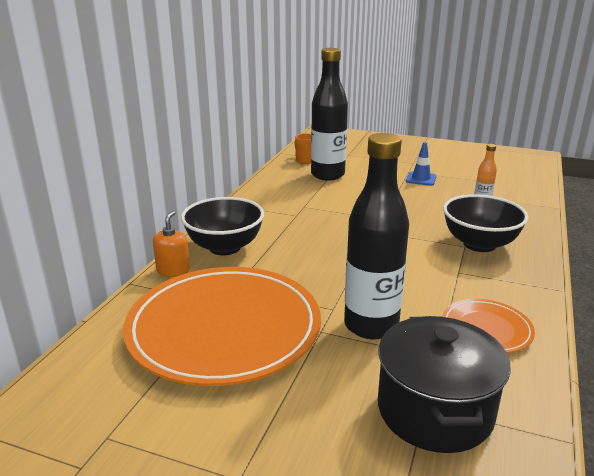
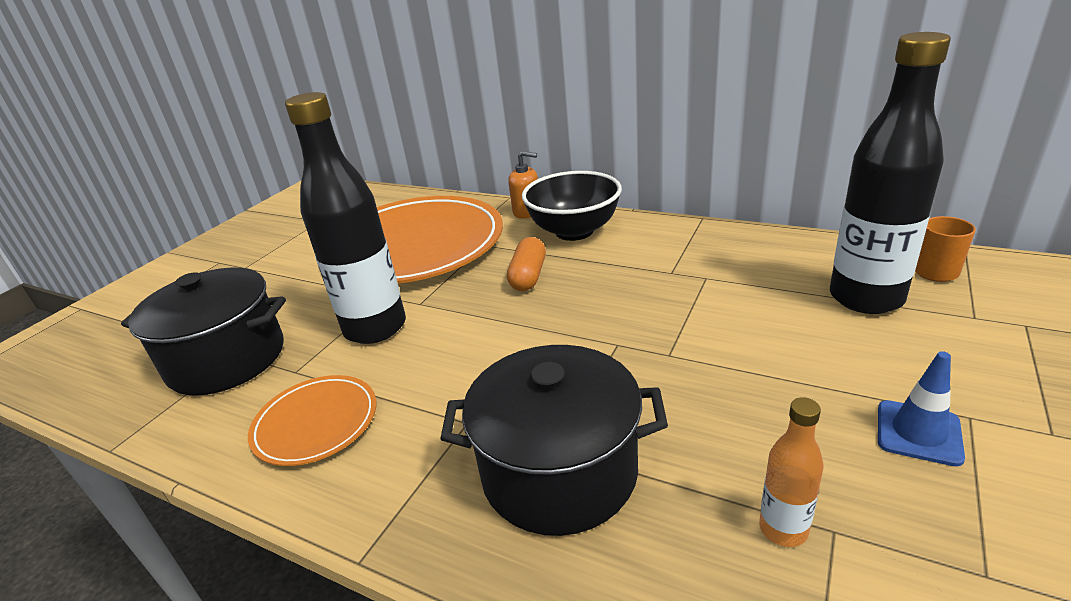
camera: 100 degrees right, 5 degrees up
black bowl [443,194,528,252] -> black pot [440,345,668,536]
none -> orange capsule [507,237,546,291]

